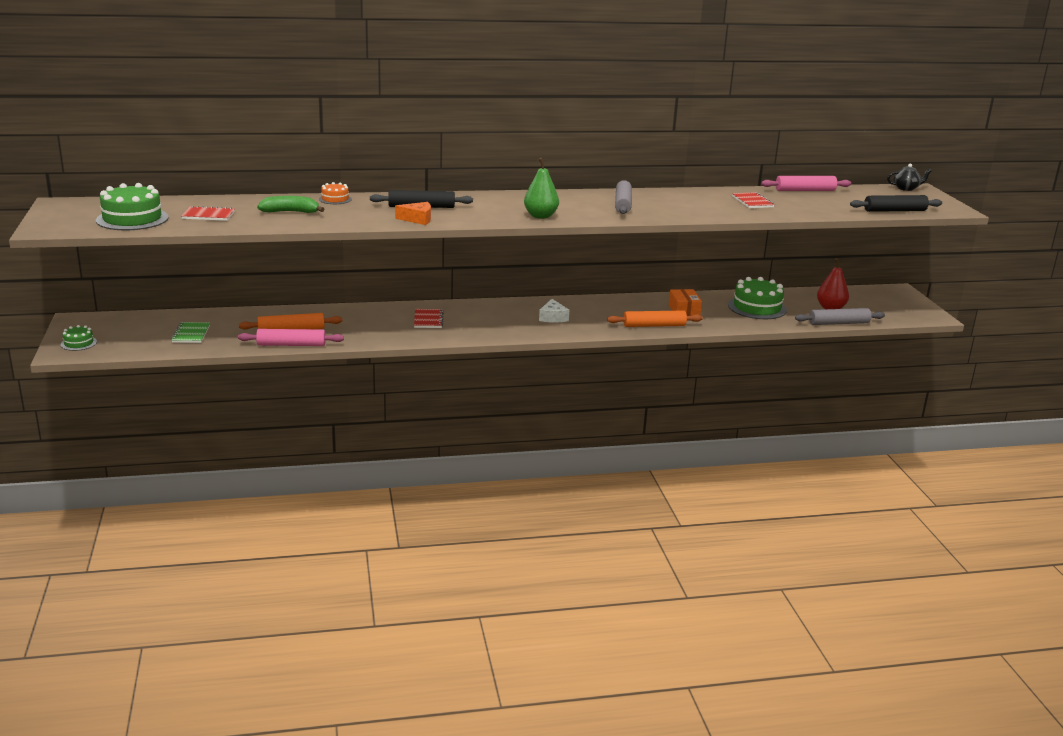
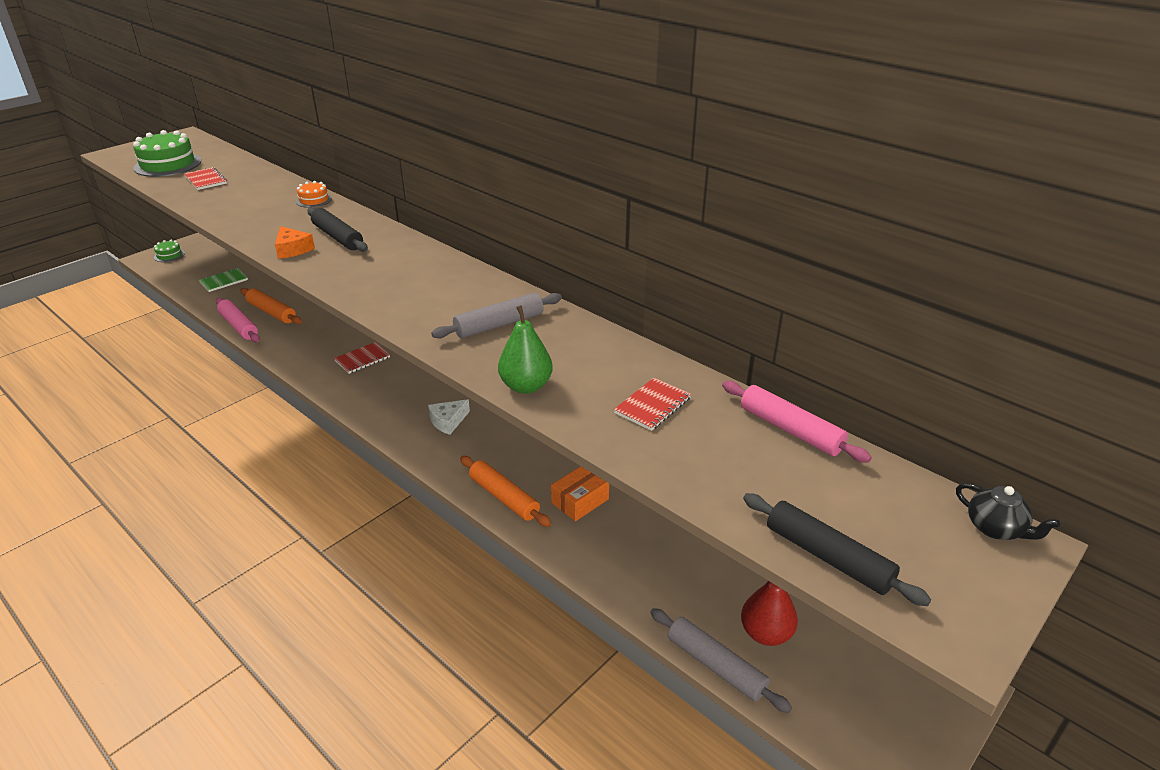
camera: 55 degrees right, 10 degrees up
green banana [257,196,325,213] -> none
green pear [524,158,559,219] -> green pear moved to [498,305,553,394]
green cake [728,277,787,319] -> none

